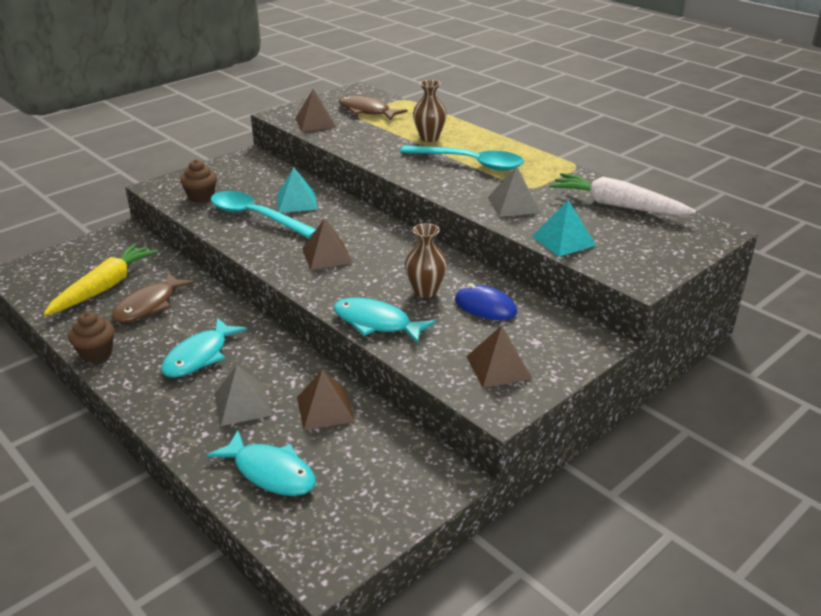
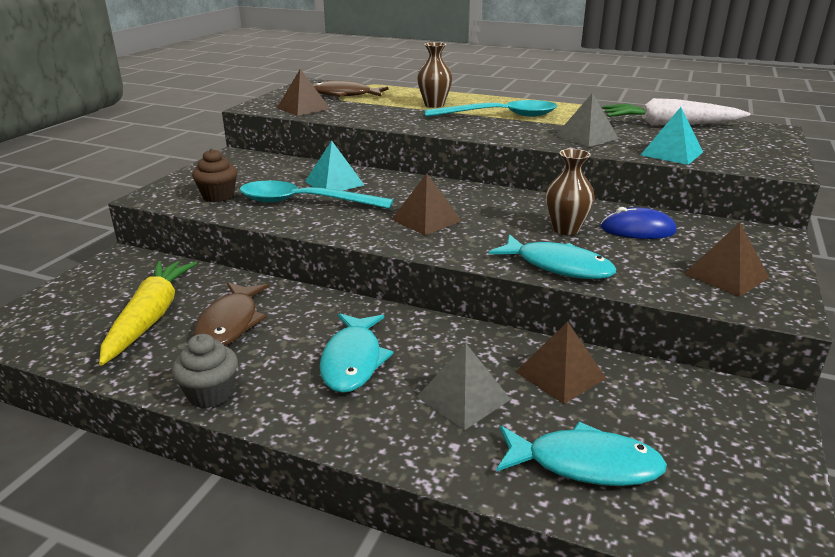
camera: 25 degrees left, 5 degrees down
brown cupcake [68,312,114,363] -> grey cupcake [172,334,238,408]
turquoise fish [333,298,436,344] -> turquoise fish turned 150 degrees counterclockwise [489,234,616,279]

